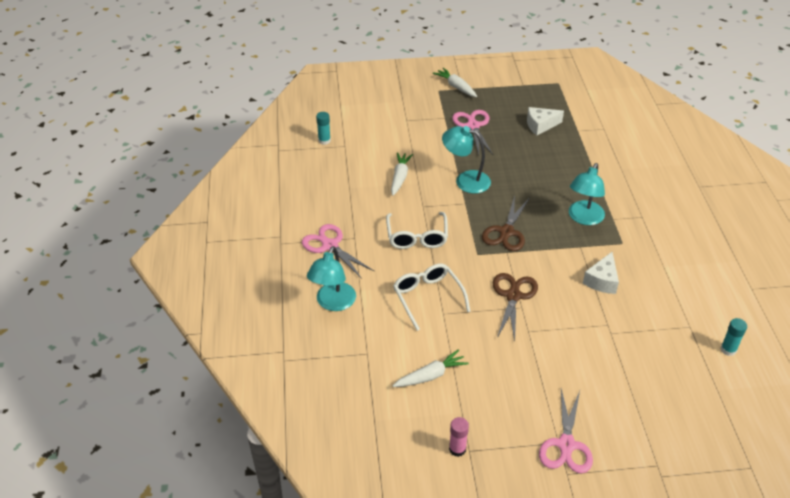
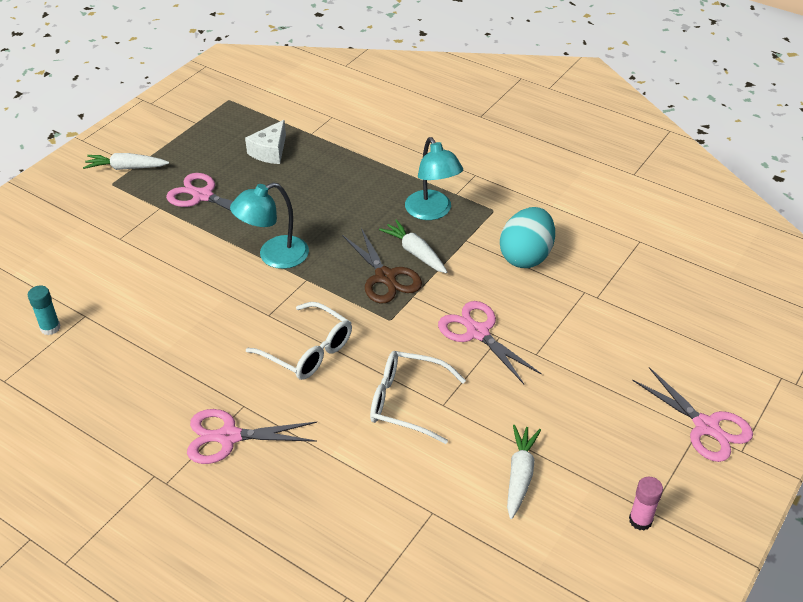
camera: 50 degrees left, 0 degrees up
turquoise lamp [307,246,356,311] -> none
white carrot [391,152,413,196] -> white carrot moved to [379,219,447,273]
brown scissors [493,273,538,341] -> pink scissors [438,301,542,384]
white cheese [583,252,619,294] -> turquoise egg [500,207,555,268]
turquoise glue stick [720,318,747,356] -> none

